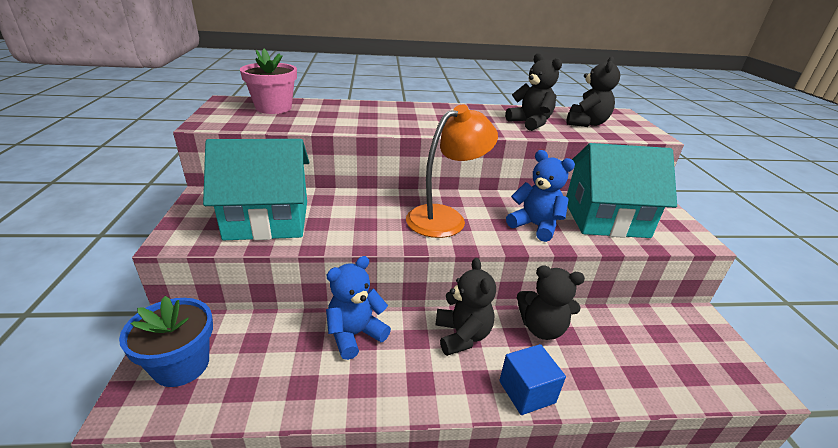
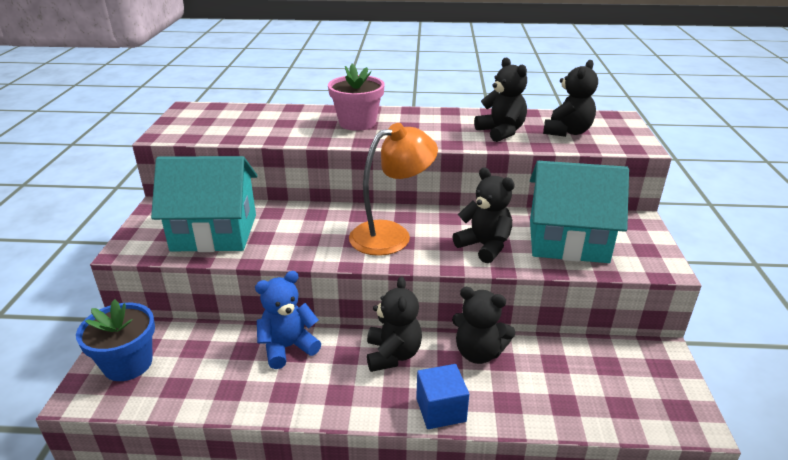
camera: 10 degrees right, 0 degrees up
pink flower pot [240,49,297,114] -> pink flower pot moved to [328,64,384,131]
blue teddy bear [506,150,575,242] -> black teddy bear [452,167,515,263]

